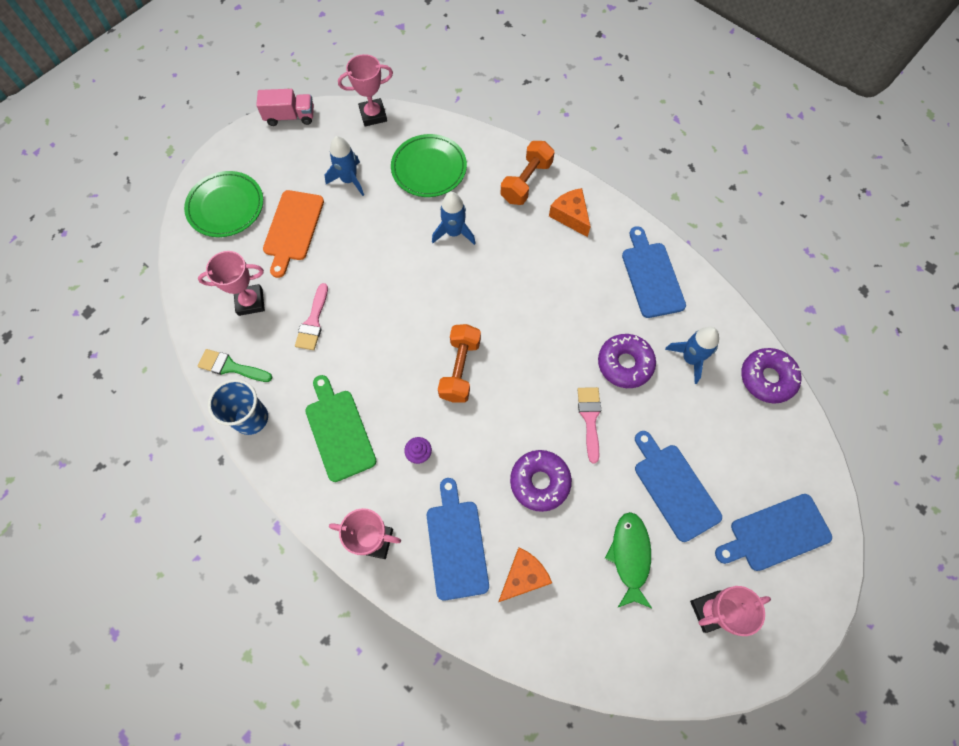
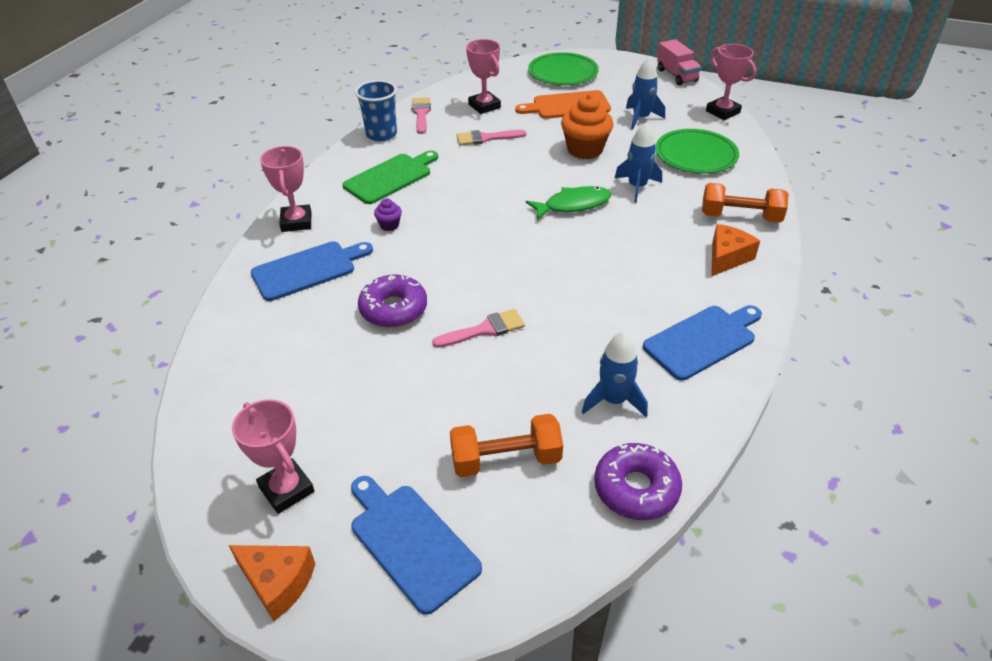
camera: 70 degrees right, 25 degrees down
green brush [198,349,273,382] -> pink brush [412,97,431,134]
orange dumbbell [438,324,481,403] -> orange dumbbell moved to [450,414,563,477]
orange cheese [498,547,552,602] -> orange cheese moved to [229,545,315,621]
purple donut [598,334,656,388] -> none
green fish [605,512,653,609] -> green fish moved to [526,186,611,220]
blue cutting board [635,431,722,542] -> none
none -> orange cupcake [561,94,613,159]

